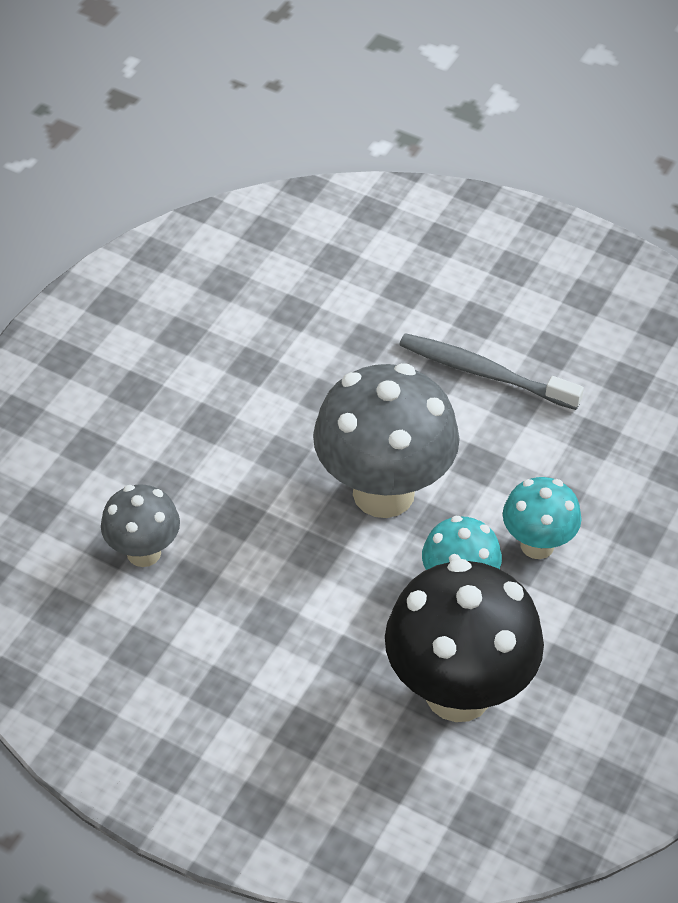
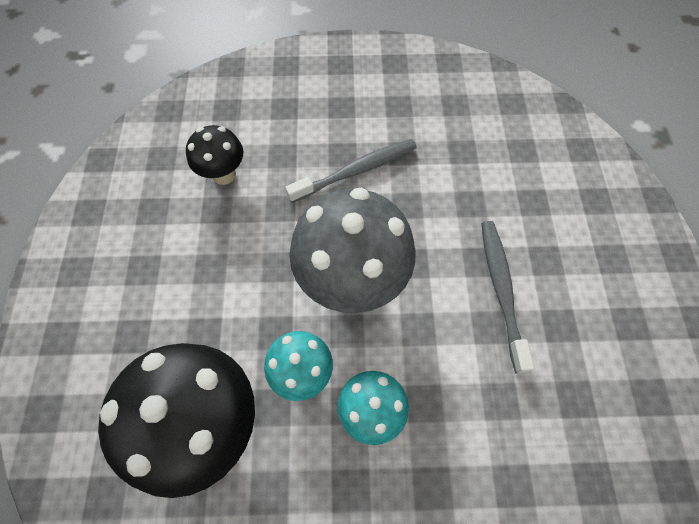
camera: 60 degrees right, 15 degrees up
grey mushroom [101,484,180,567] -> black mushroom [186,125,243,185]
none -> grey toothbrush [285,139,417,203]

